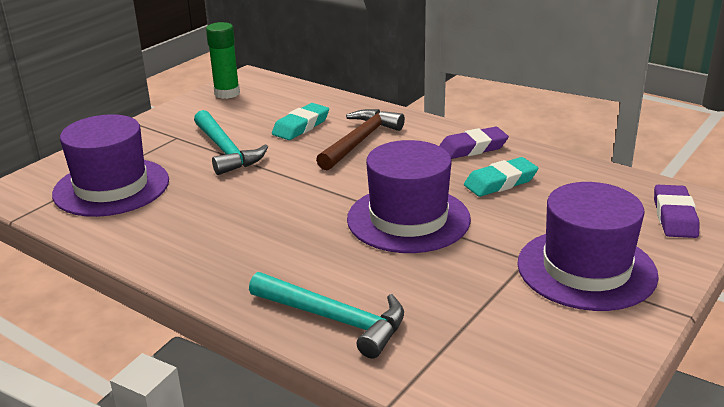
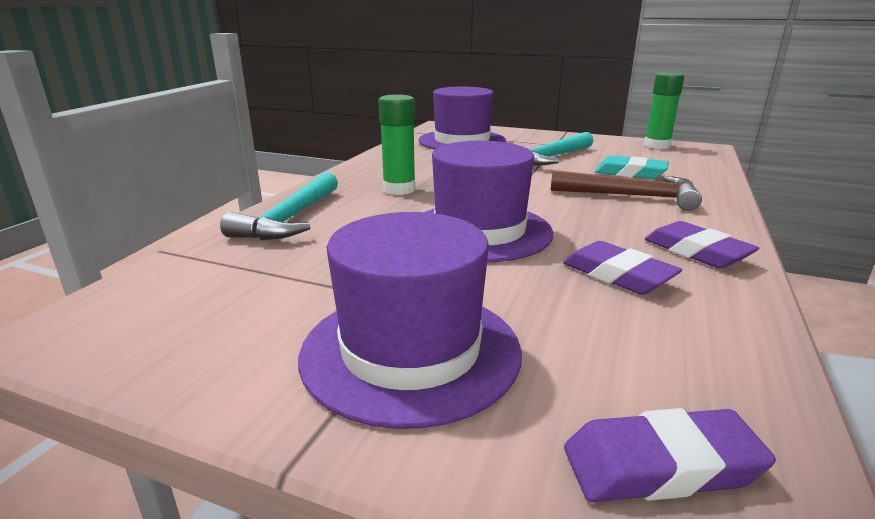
camera: 75 degrees right, 5 degrees down
turquoise eraser [464,157,538,197] -> purple eraser [563,241,682,295]
none -> green glue stick [378,94,415,195]

